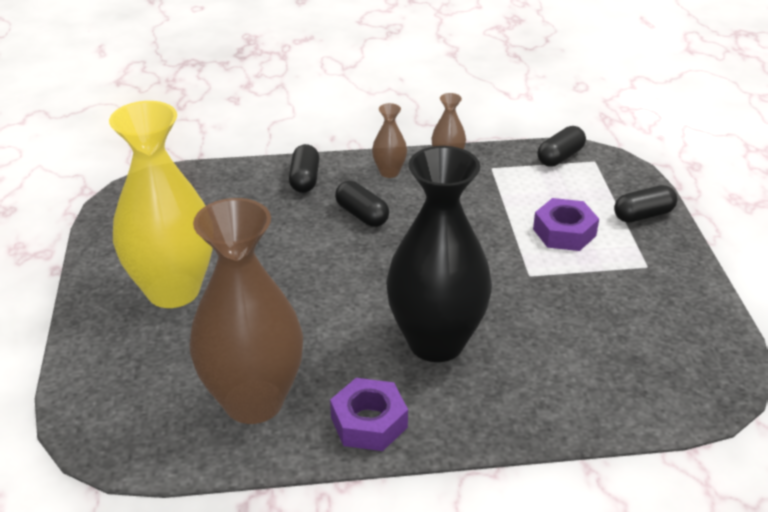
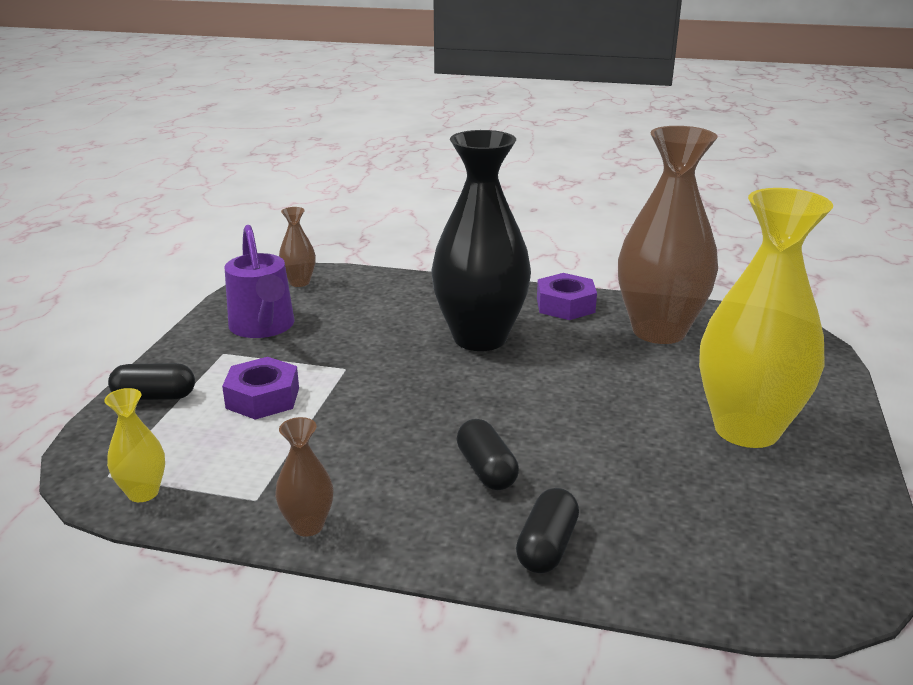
camera: 160 degrees left, 10 degrees down
brown vase [372,103,407,178] -> brown vase moved to [279,207,316,287]
black capsule [537,126,586,167] -> yellow vase [104,388,165,502]
none -> purple watering can [224,225,295,338]

